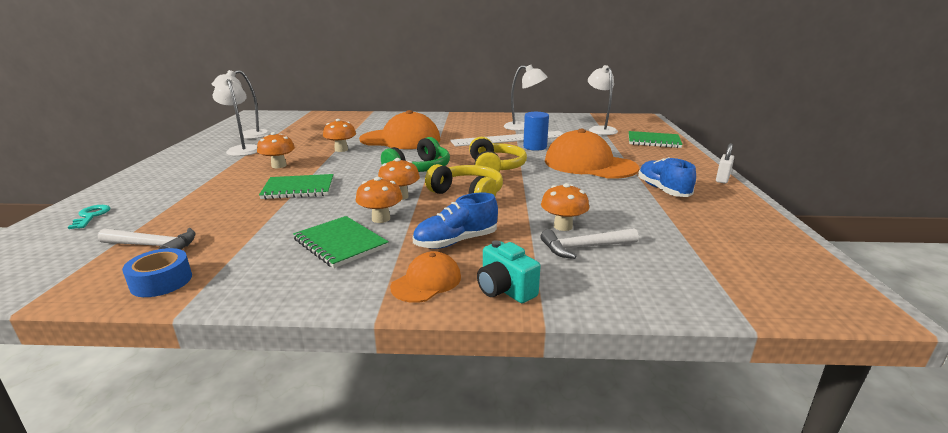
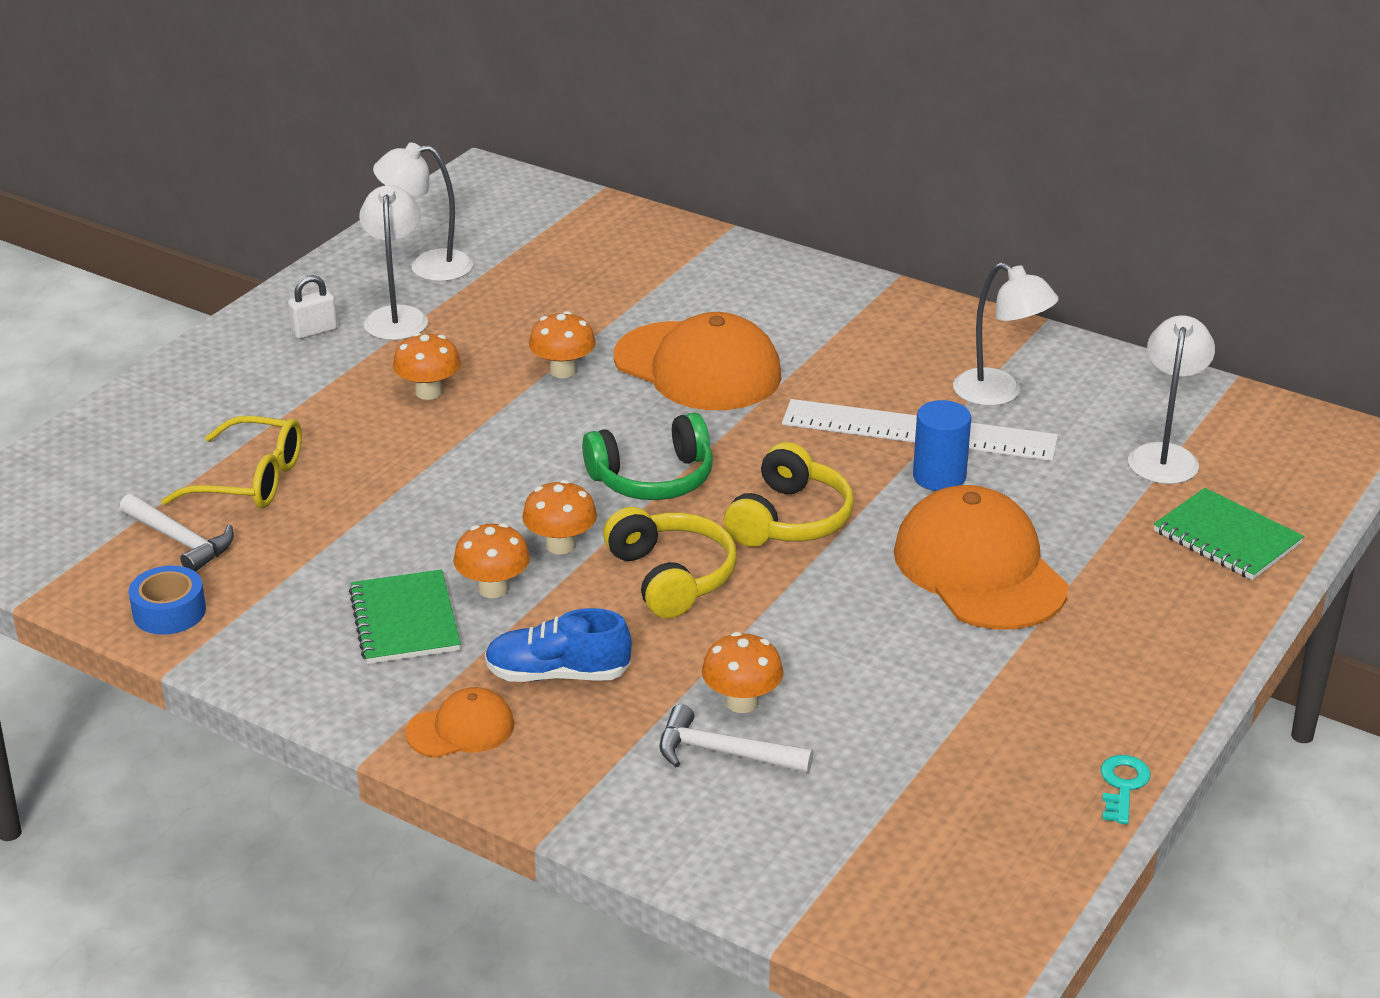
camera: 30 degrees right, 10 degrees up
turquoise key [68,205,110,229] -> turquoise key moved to [1101,755,1151,824]
green notebook [259,174,334,199] -> none
turquoise camera [477,240,541,303] -> none
blue shoe [638,157,696,197] -> none
white padlock [716,143,734,183] -> white padlock moved to [288,275,337,339]
none -> yellow glasses [161,416,302,508]

